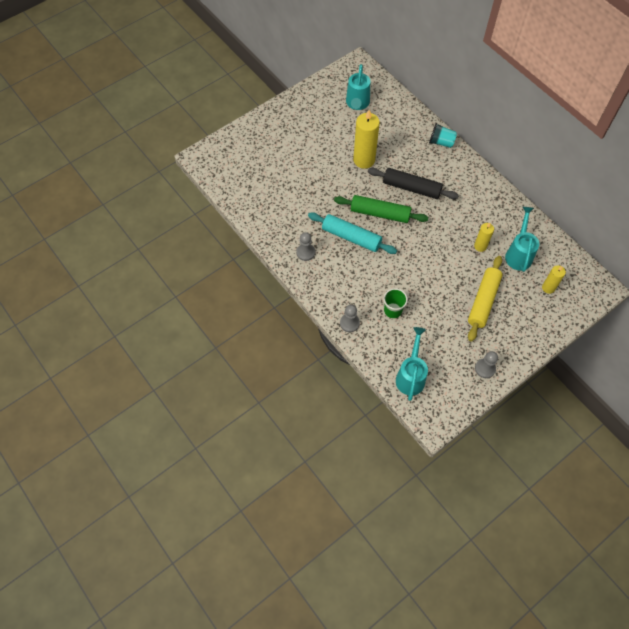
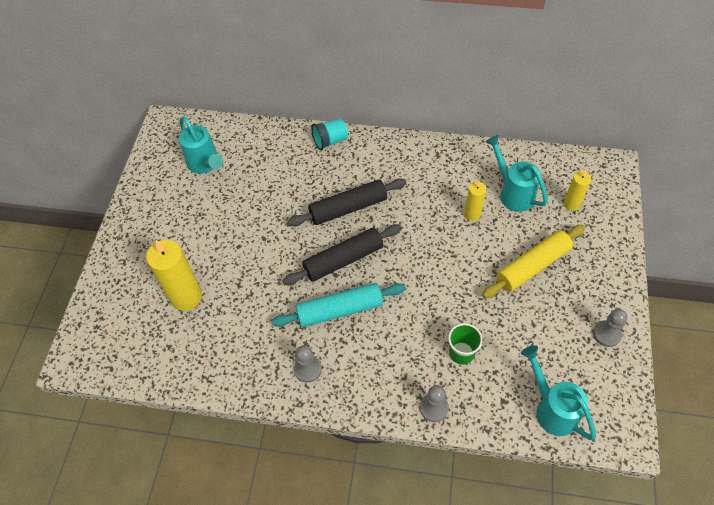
camera: 40 degrees left, 5 degrees down
green rolling pin [334,195,429,223] -> black rolling pin [283,224,402,285]
yellow candle [353,110,380,169] -> yellow candle moved to [146,240,202,311]
yellow rolling pin [468,256,502,342] -> yellow rolling pin turned 75 degrees clockwise [482,225,585,298]

